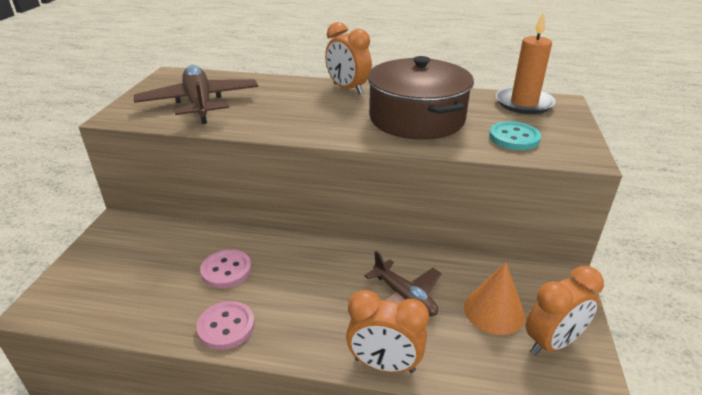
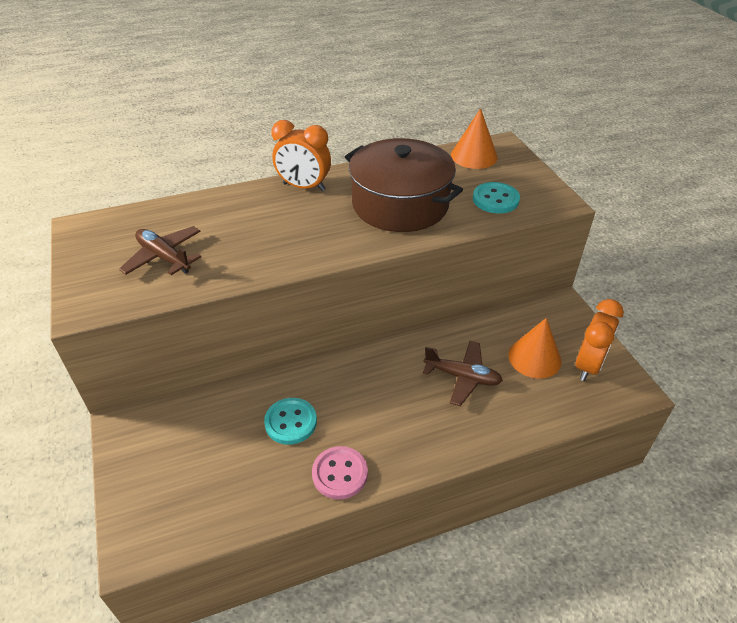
camera: 30 degrees left, 10 degrees up
brown plane [134,65,258,124] -> brown plane [119,226,201,275], size x0.63
pink button [200,249,252,288] -> turquoise button [264,398,317,445]
orange clock [346,290,429,373] -> none
orange candle [496,12,556,114] -> orange cone [451,108,498,169]

